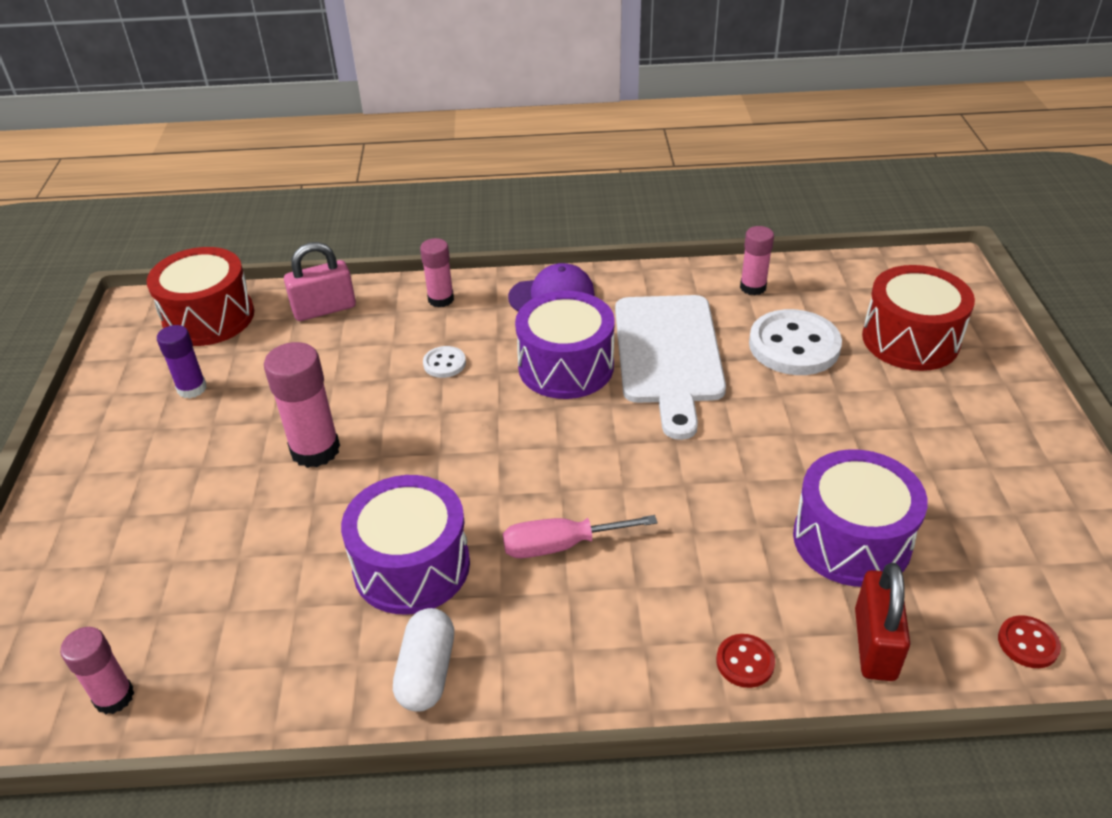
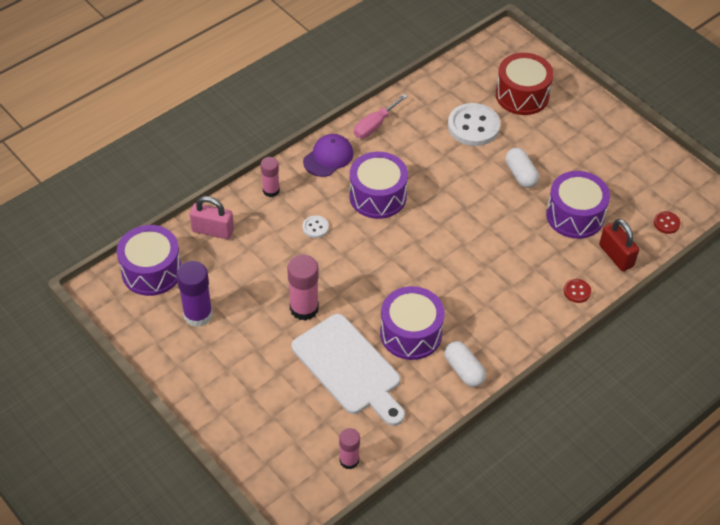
camera: 40 degrees left, 10 degrees up
red drum [147,247,254,346] -> purple drum [117,225,181,296]
purple glue stick [157,325,207,399] -> purple glue stick [176,261,213,327], size x1.59
pink padlock [284,242,356,321] -> pink padlock turned 75 degrees clockwise [190,196,234,239]
pink screwdriver [503,515,657,558] -> pink screwdriver moved to [354,94,408,138]
white cutting board [615,295,726,440] -> white cutting board moved to [292,314,405,426]
pink glue stick [740,226,774,295] -> none
none -> white capsule [506,148,539,188]

